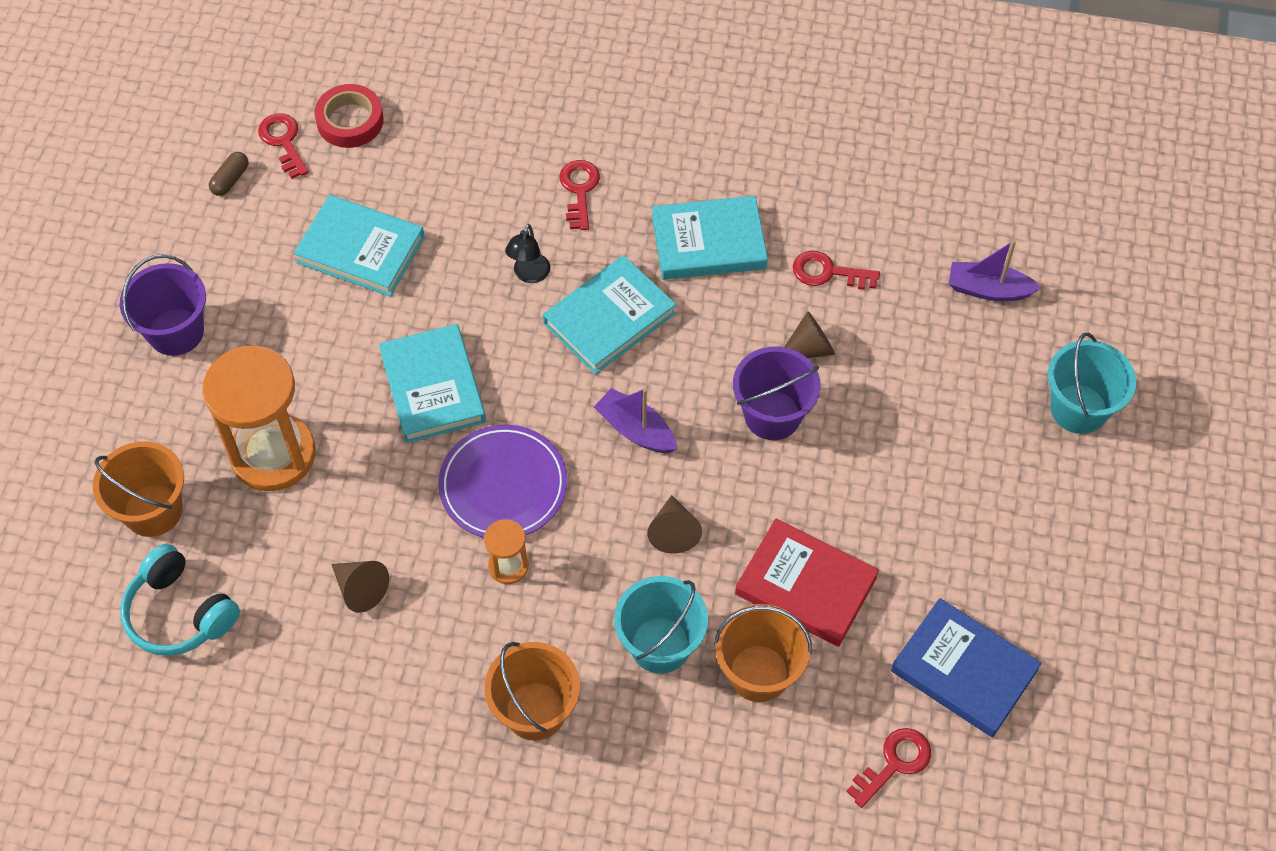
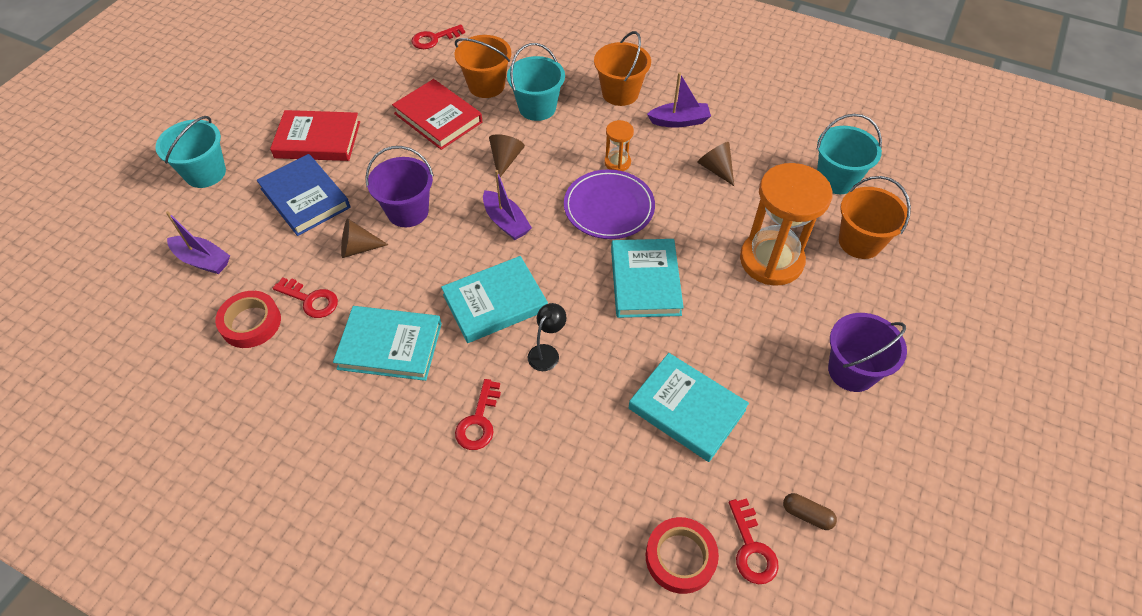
camera: 165 degrees left, 5 degrees down
turquoise headphones [120,544,240,656] -> turquoise bucket [817,114,882,194]
brown capsule [209,152,249,196] -> brown capsule turned 75 degrees clockwise [783,493,837,530]
blue book [891,598,1041,737] -> blue book moved to [257,154,350,236]
none -> red tape [215,291,281,348]
none -> red book [270,110,360,161]
none -> purple boat [647,72,711,127]

